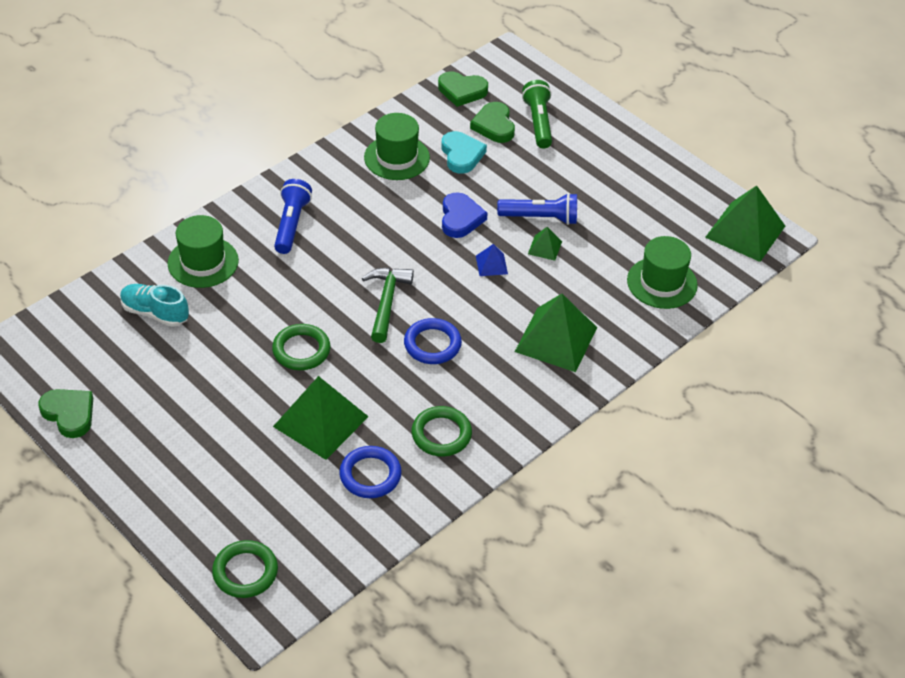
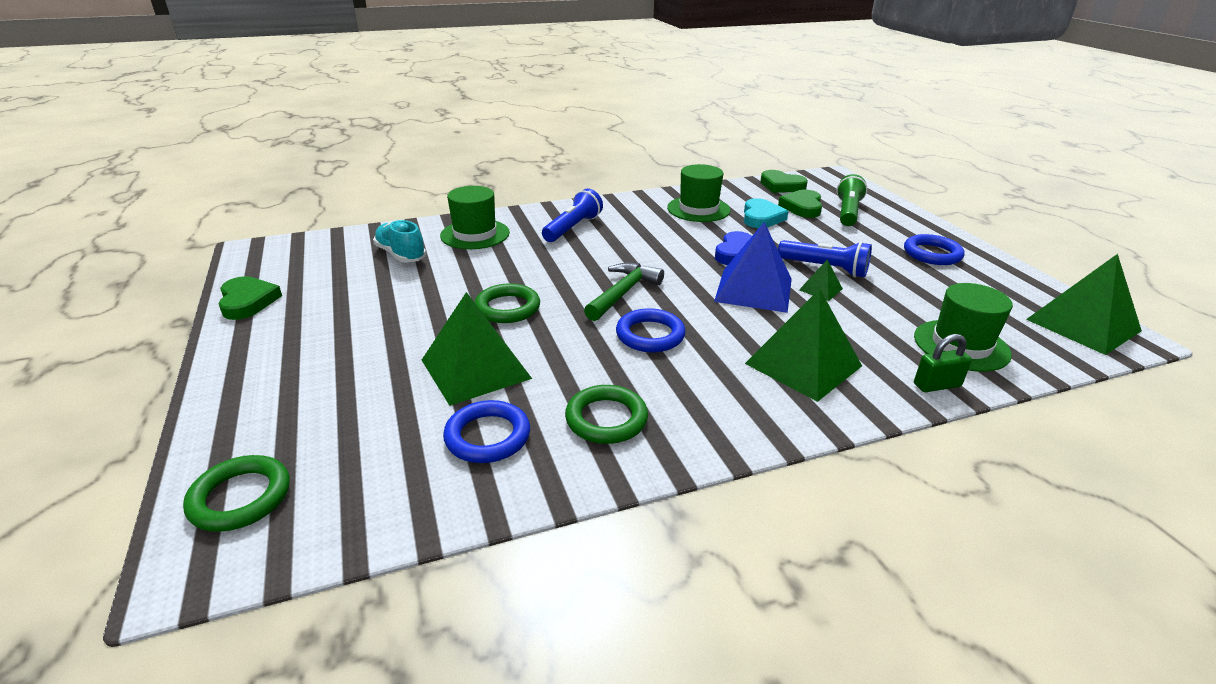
camera: 25 degrees right, 15 degrees down
blue pyramid [476,244,508,276] -> blue pyramid [714,222,792,313], size x2.17
none -> blue ring [904,234,965,265]
none -> green padlock [914,334,972,392]

